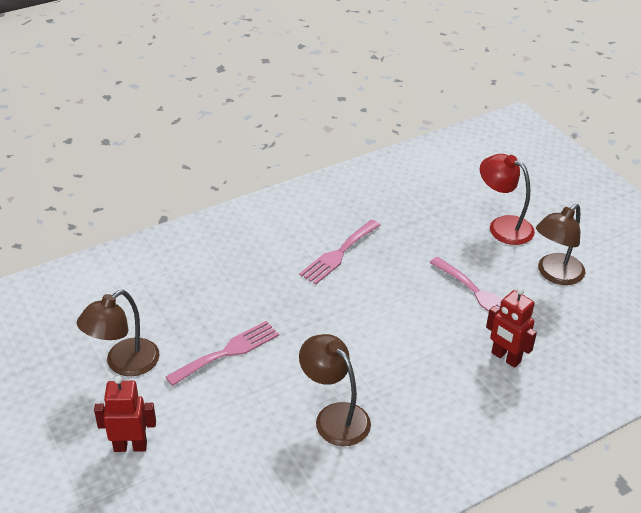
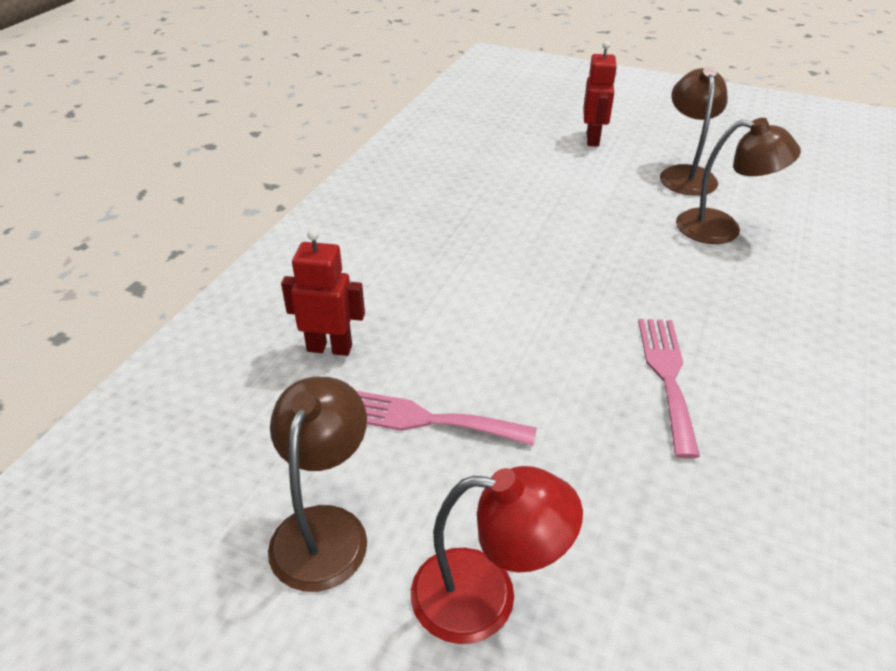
camera: 145 degrees right, 0 degrees up
red robot [94,376,156,452] -> red robot turned 45 degrees counterclockwise [583,41,617,147]
pink fork [166,321,279,386] -> none
brown lamp [299,334,371,446] -> brown lamp moved to [676,118,801,244]

